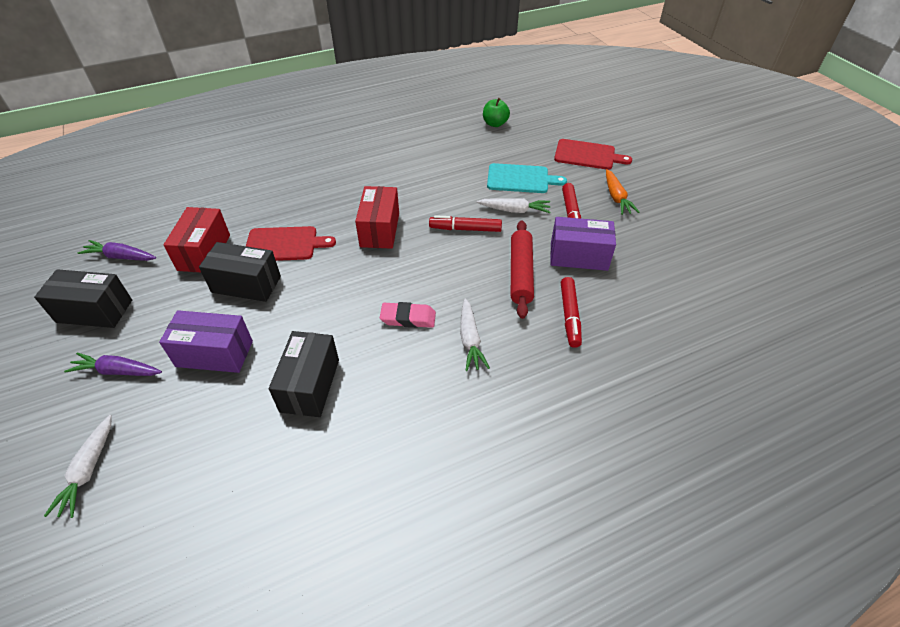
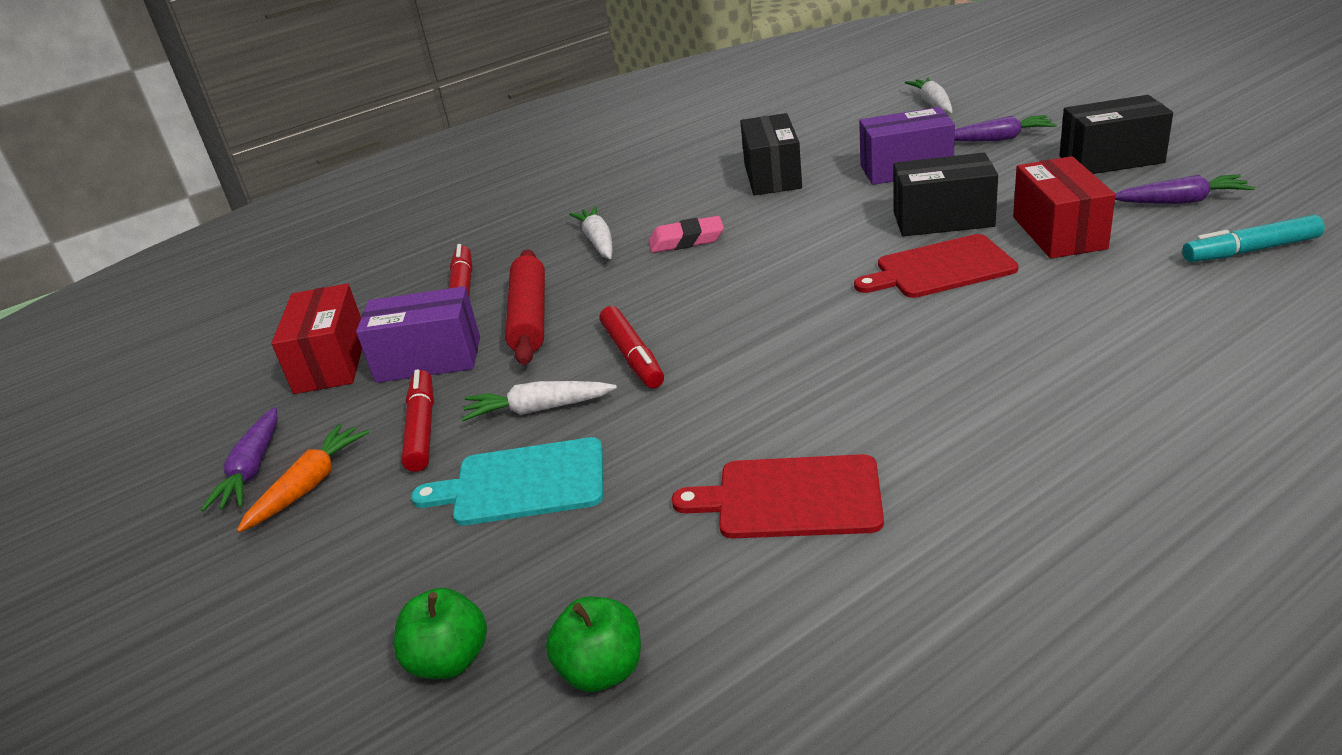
camera: 175 degrees right, 15 degrees down
red box [355,186,399,249] -> red box moved to [271,284,362,394]
red marker [429,215,502,232] -> red marker turned 75 degrees clockwise [599,306,664,388]
red cutting board [554,139,632,170] -> red cutting board moved to [672,454,884,538]
orange carrot [606,169,639,215] -> orange carrot turned 45 degrees clockwise [237,424,369,532]
none -> purple carrot [201,407,278,512]
none -> green apple [394,588,487,679]
none -> turquoise marker [1182,215,1325,262]

